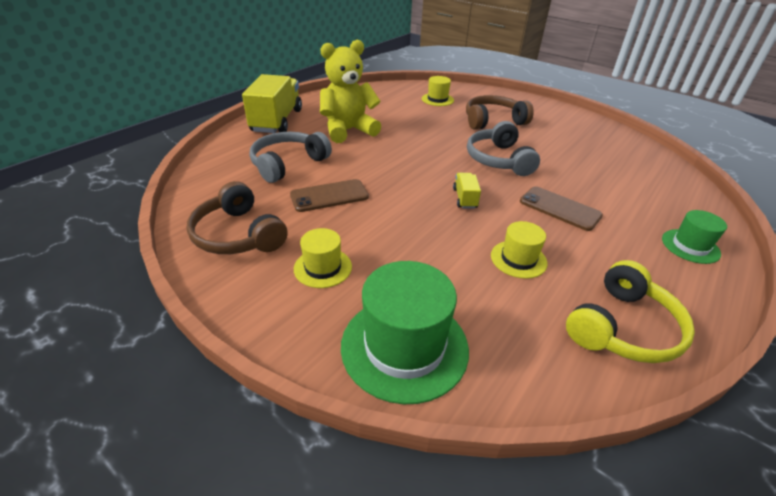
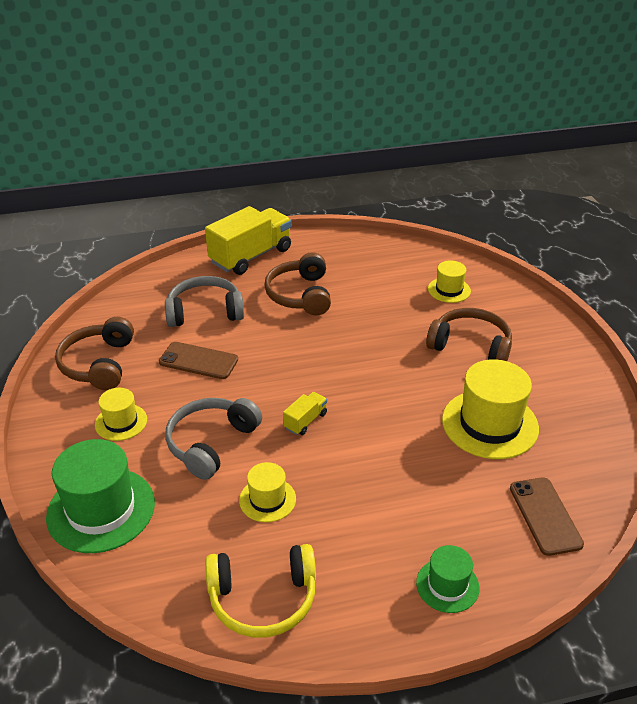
camera: 40 degrees right, 0 degrees up
yellow teddy bear [320,40,381,143] -> brown headphones [264,252,331,316]
grey headphones [467,121,540,176] -> grey headphones moved to [165,398,262,480]
brown phone [520,186,603,231] -> brown phone moved to [510,477,584,556]
none -> yellow hat [442,359,539,459]

